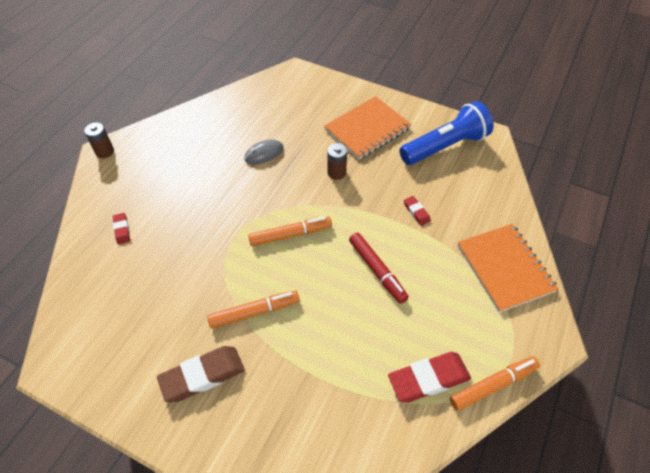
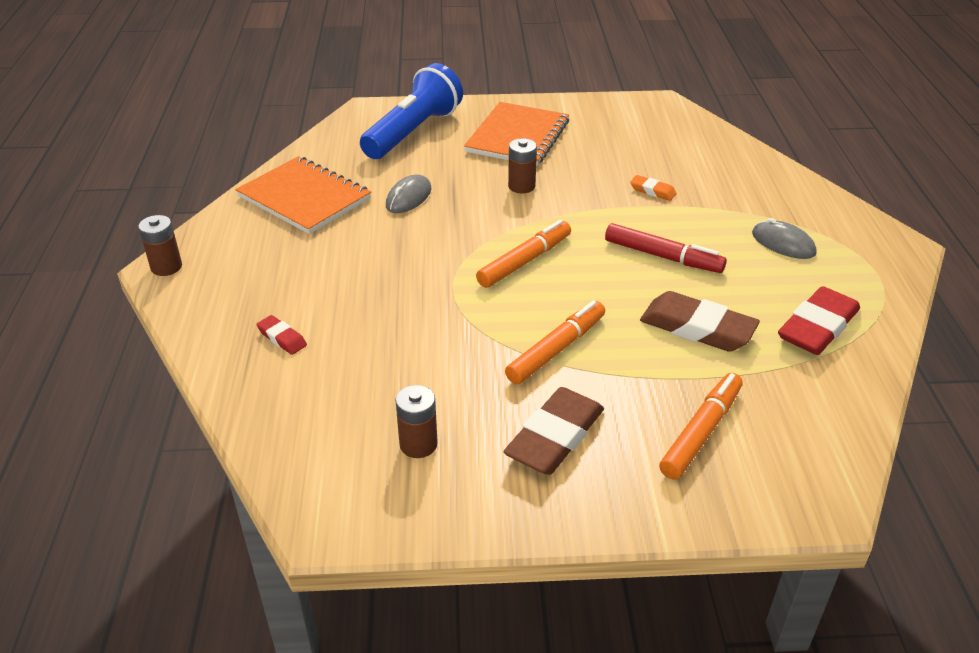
camera: 30 degrees left, 15 degrees down
blue flashlight [399,101,494,165] -> blue flashlight moved to [360,63,463,159]
red eraser [404,196,431,226] -> orange eraser [630,175,677,201]
orange marker [450,356,540,411] -> orange marker moved to [659,373,743,479]
orange notebook [457,224,558,312] -> orange notebook moved to [235,156,371,234]
none -> brown battery [395,385,438,458]
none -> brown eraser [640,291,760,352]
none -> grey mouse [752,218,816,259]

